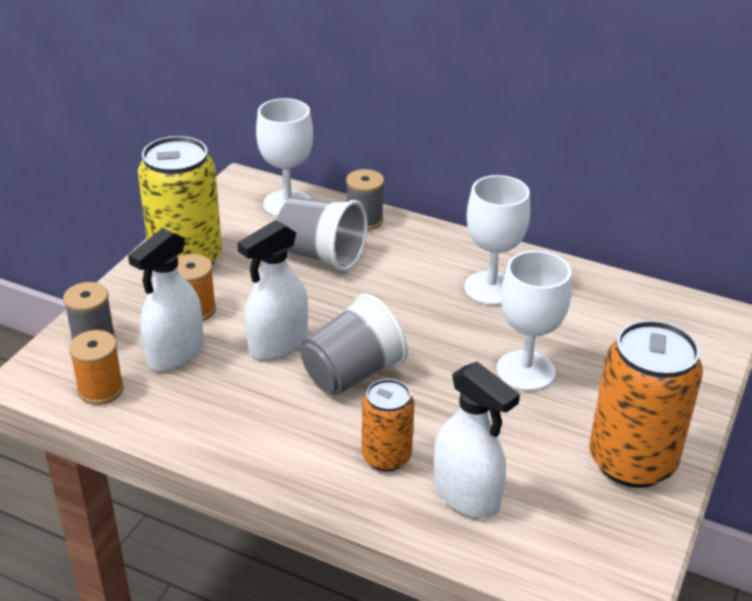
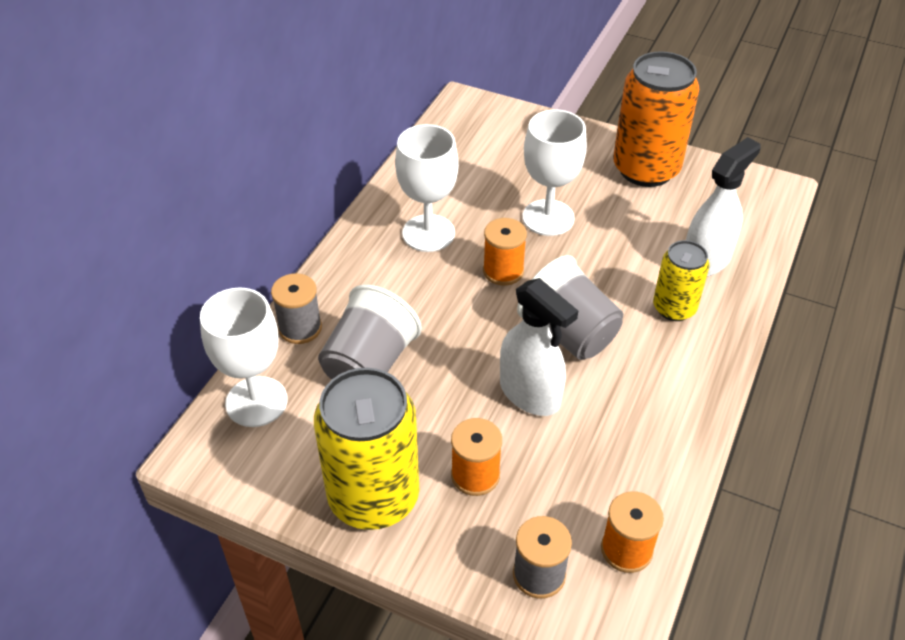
camera: 90 degrees left, 10 degrees up
white spray bottle [128,228,204,371] -> none
orange can [362,379,414,471] -> yellow can [653,240,709,321]
none -> orange spool [483,218,527,286]

